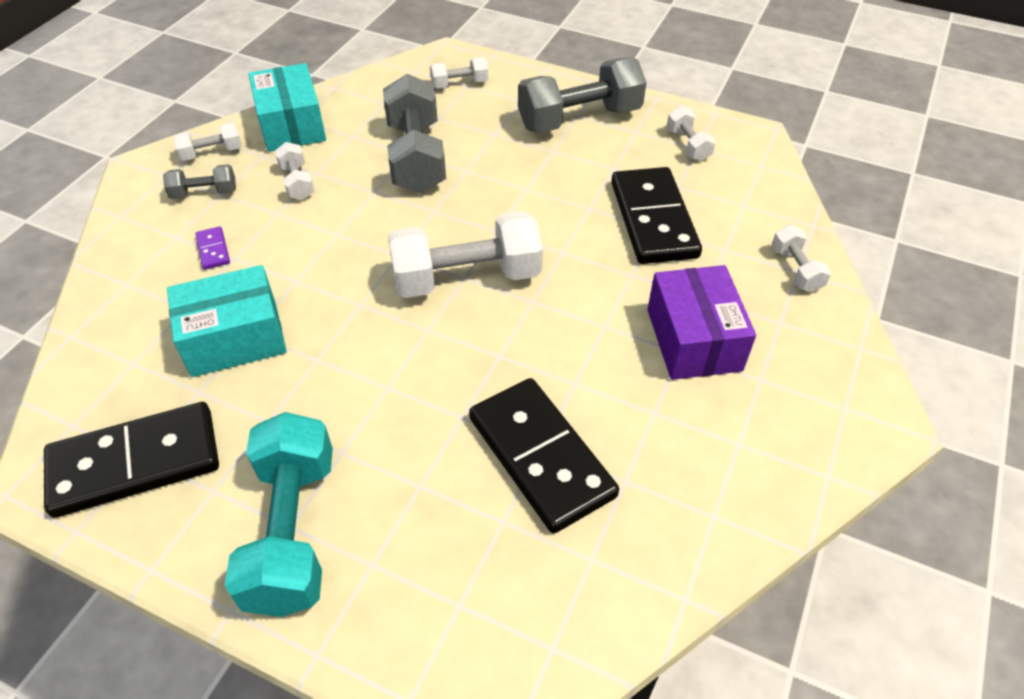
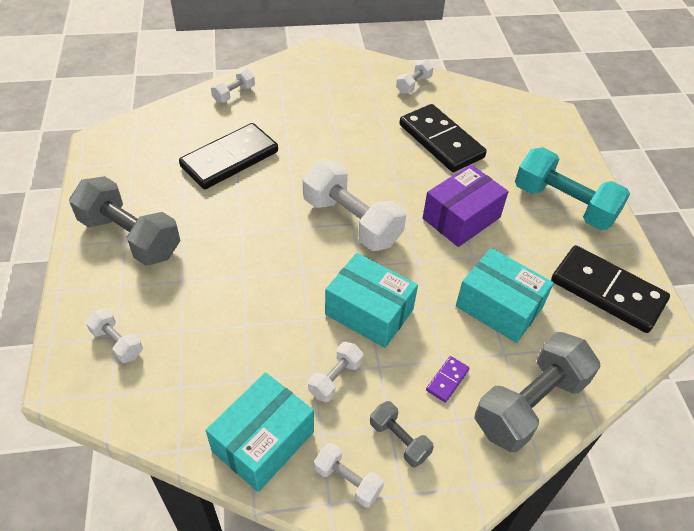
camera: 125 degrees left, 0 degrees up
turquoise dumbbell [225,412,333,617] -> turquoise dumbbell turned 75 degrees clockwise [515,147,630,230]
grey dumbbell [383,74,446,194] -> grey dumbbell moved to [474,332,600,452]
black domino [469,378,619,533] -> black domino turned 60 degrees counterclockwise [400,104,487,172]
purple box [647,265,756,380] -> purple box moved to [423,164,508,247]
white dumbbell [667,106,716,161] -> white dumbbell moved to [396,60,433,94]
none -> turquoise box [325,253,418,348]

